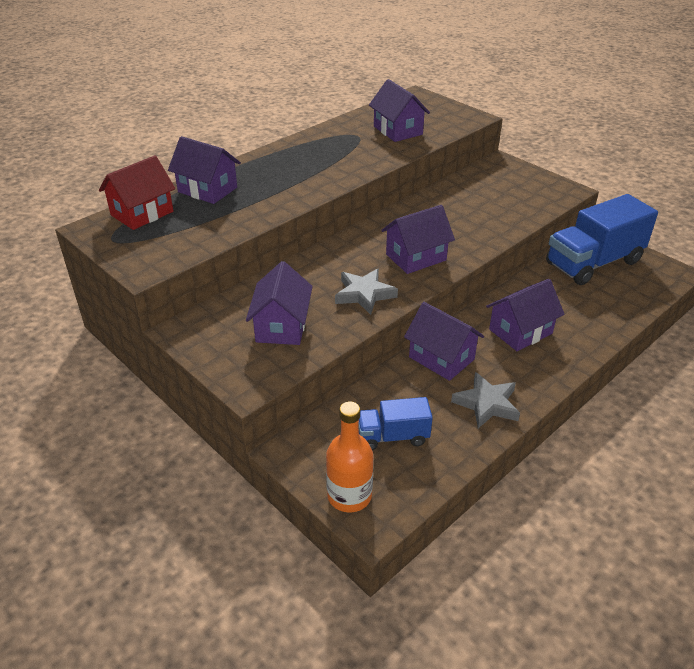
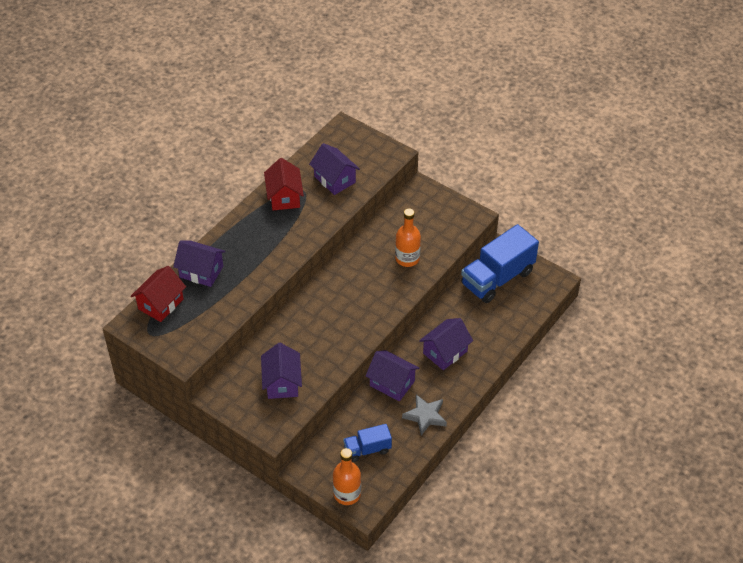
camera: 10 degrees left, 10 degrees up
grey star [335,268,398,315] -> none
purple house [381,205,455,274] -> none
none -> red house [264,158,304,211]
none -> orange bottle [395,208,421,267]

